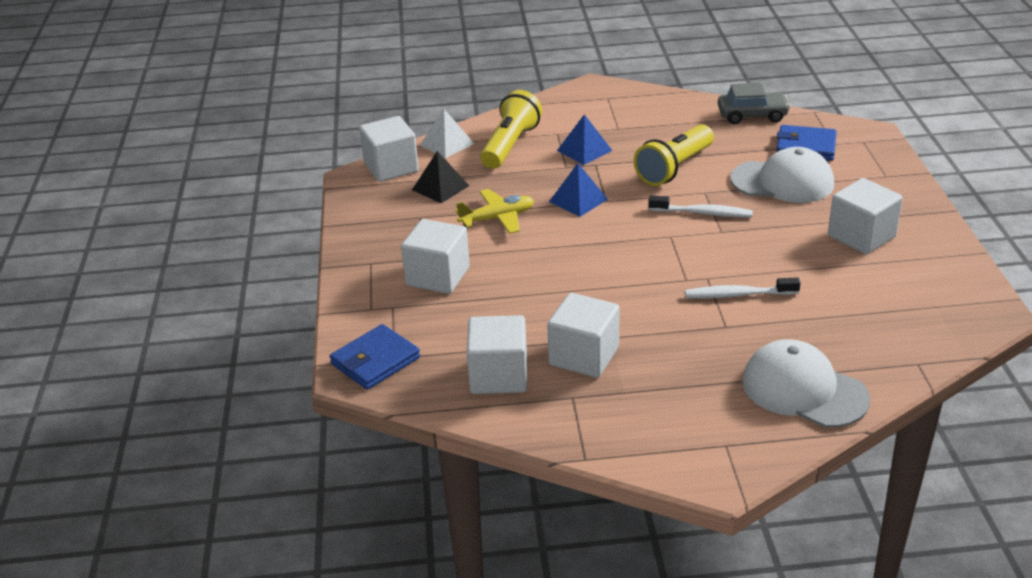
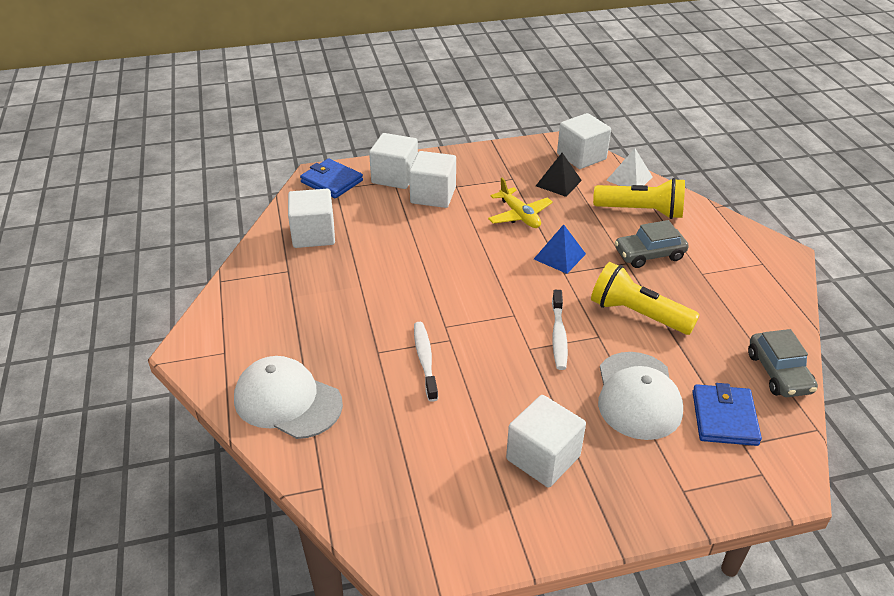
camera: 80 degrees right, 5 degrees up
white cube [547,293,620,378] -> white cube moved to [369,133,418,189]
blue pyramid [557,114,613,165] -> grey car [615,220,689,268]
white cap [742,339,870,428] -> white cap turned 90 degrees counterclockwise [234,356,343,439]

